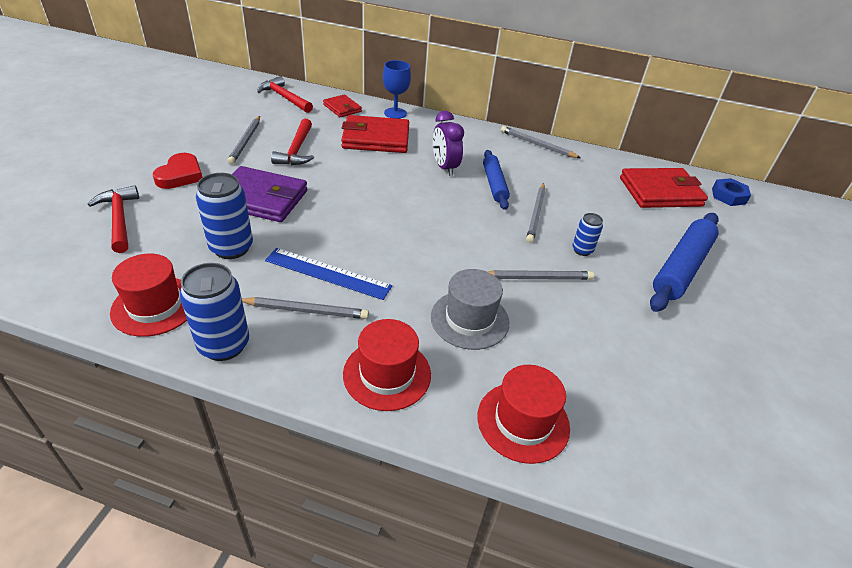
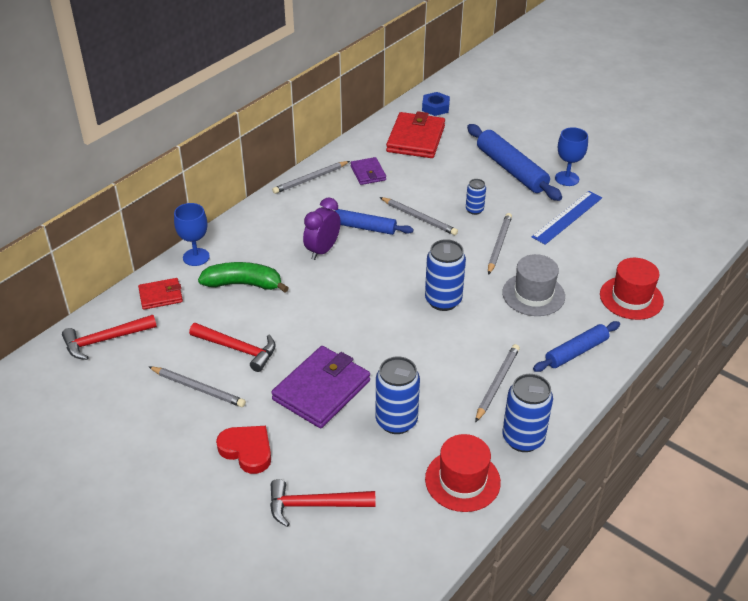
camera: 65 degrees left, 0 degrees up
blue ruler [265,248,392,300] -> blue ruler moved to [532,191,602,245]
red wallet [341,115,409,153] -> green banana [198,262,289,293]
red hat [343,319,431,411] -> blue rolling pin [533,321,620,372]
purple clock [433,111,464,176] -> purple clock turned 120 degrees clockwise [303,197,341,260]
none -> purple wallet [351,157,386,185]
none -> blue can [425,239,466,311]
none -> blue goblet [555,127,588,186]

